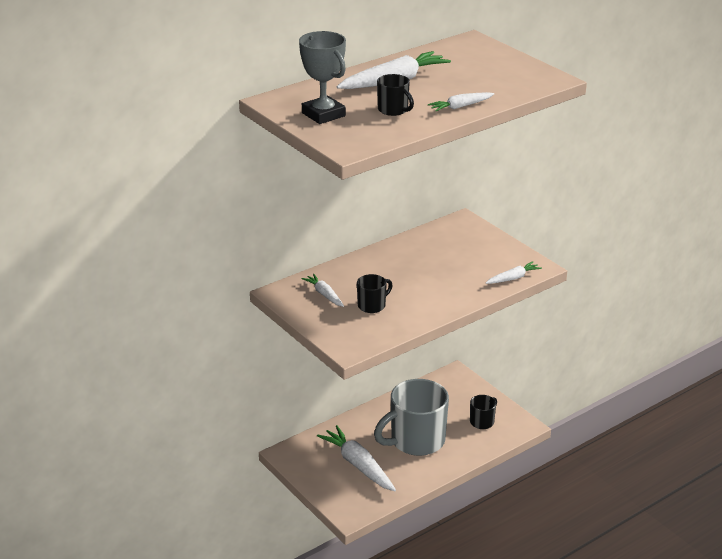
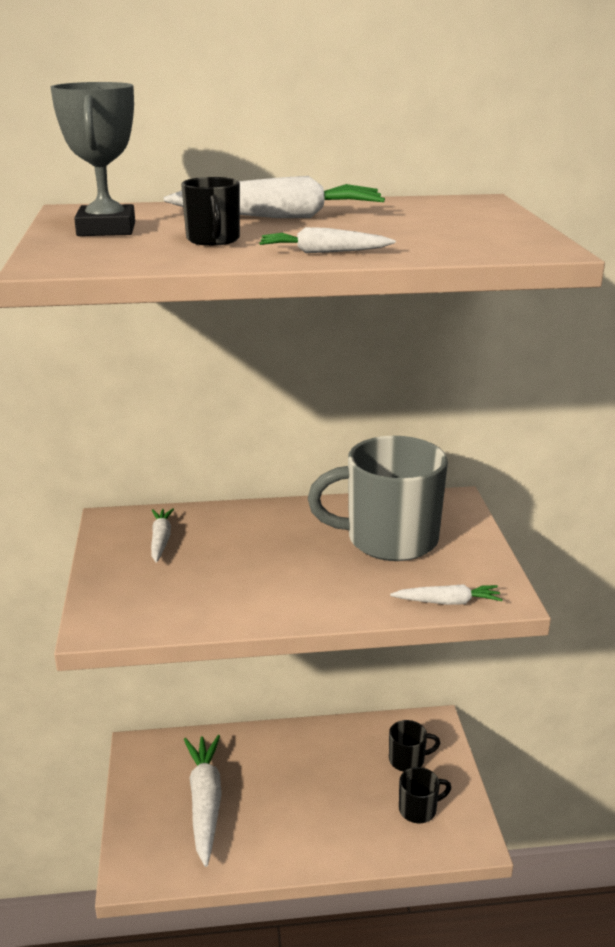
camera: 30 degrees right, 5 degrees down
black mug [357,274,393,313] -> black mug moved to [389,720,440,772]
grey mug [374,379,449,456] -> grey mug moved to [308,436,448,561]

